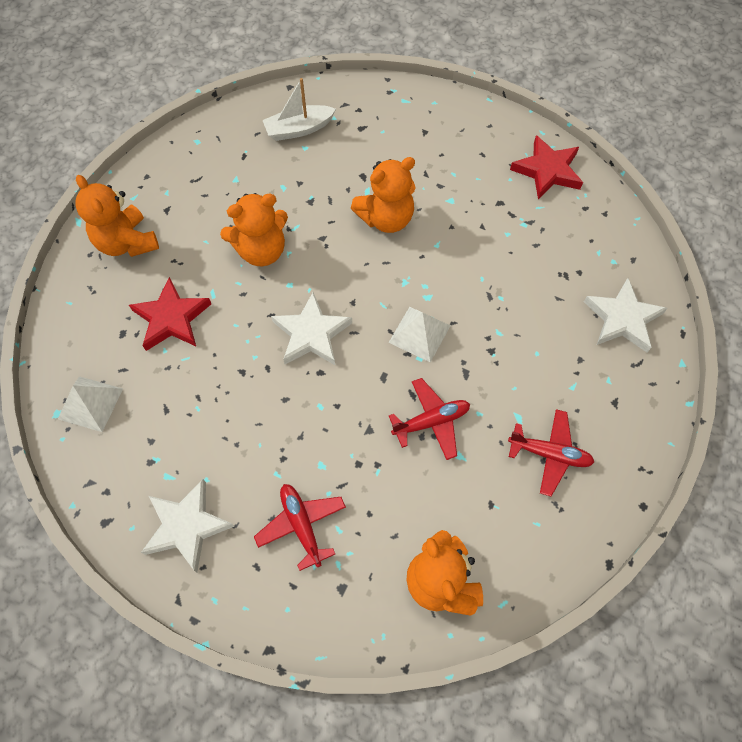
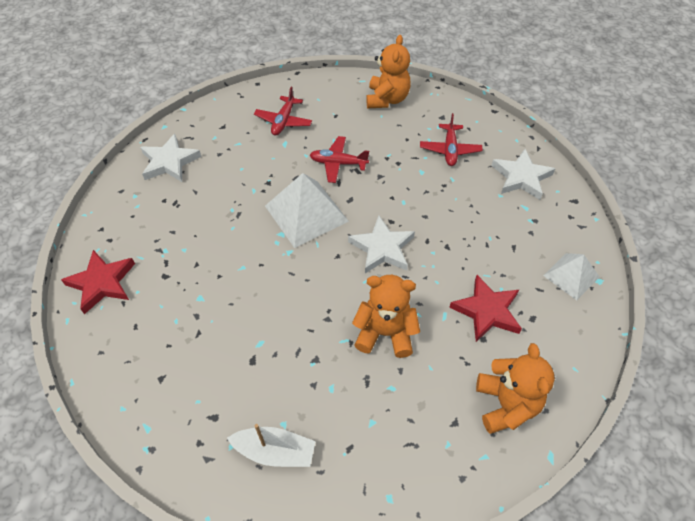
camera: 150 degrees left, 10 degrees down
orange teddy bear [351,157,416,233] -> none
white pyramid [389,307,450,362] -> white pyramid [265,173,349,248], size x1.67
red plane [508,409,594,496] -> red plane turned 120 degrees counterclockwise [254,87,312,135]

